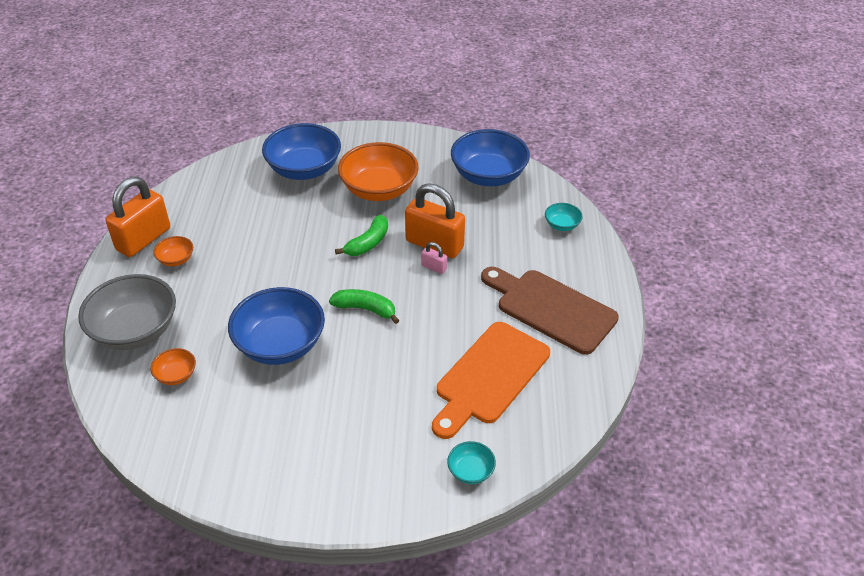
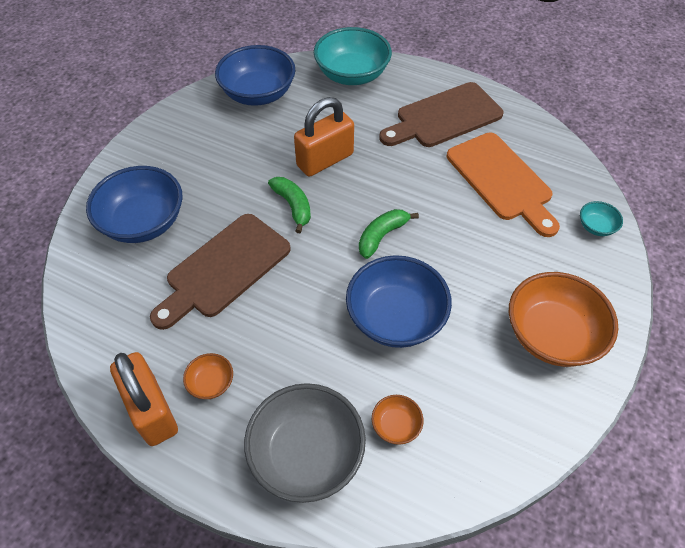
camera: 65 degrees left, 10 degrees up
orange bowl [338,142,419,201] -> orange bowl moved to [509,272,618,367]
pink padlock [421,242,447,274] -> none
turquoise bowl [545,203,583,231] -> turquoise bowl [314,27,392,85], size x2.20
none -> brown cutting board [150,214,291,330]

